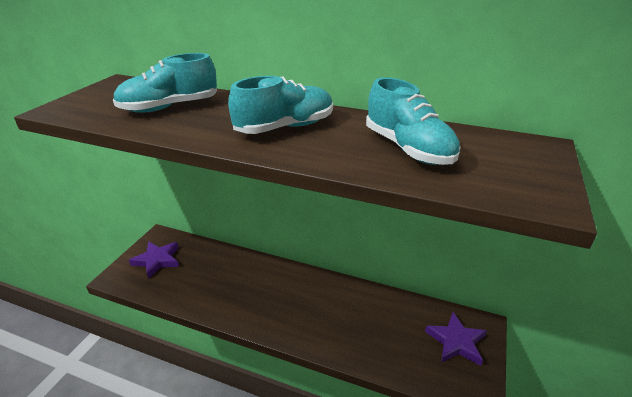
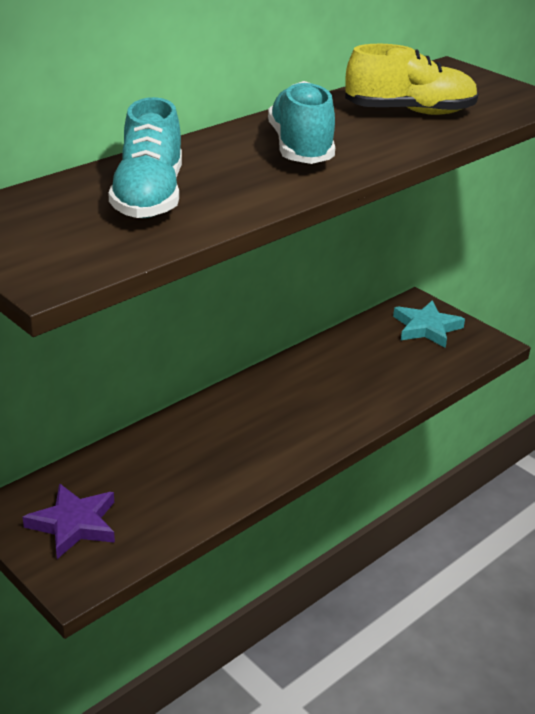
camera: 65 degrees left, 0 degrees up
turquoise shoe [366,77,460,165] -> yellow shoe [345,44,479,115]
purple star [425,312,487,366] -> turquoise star [393,300,465,348]

